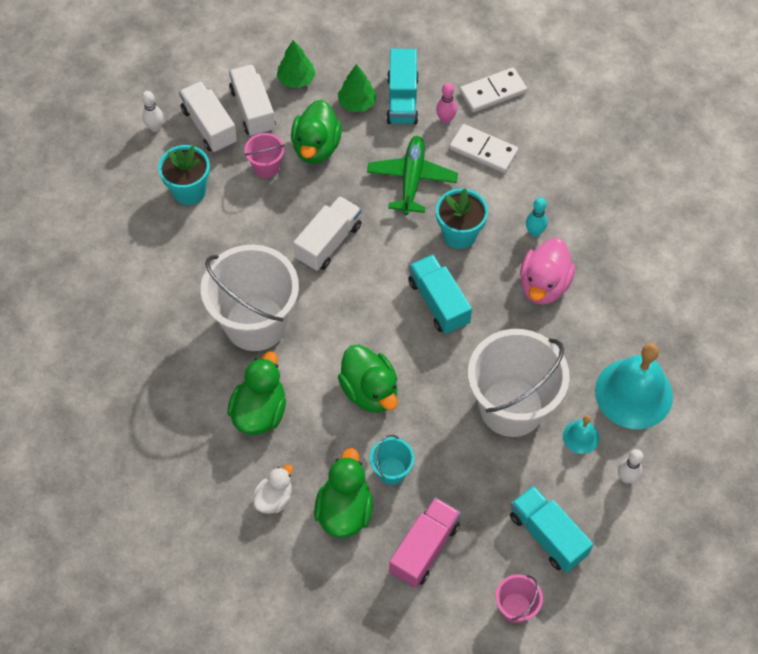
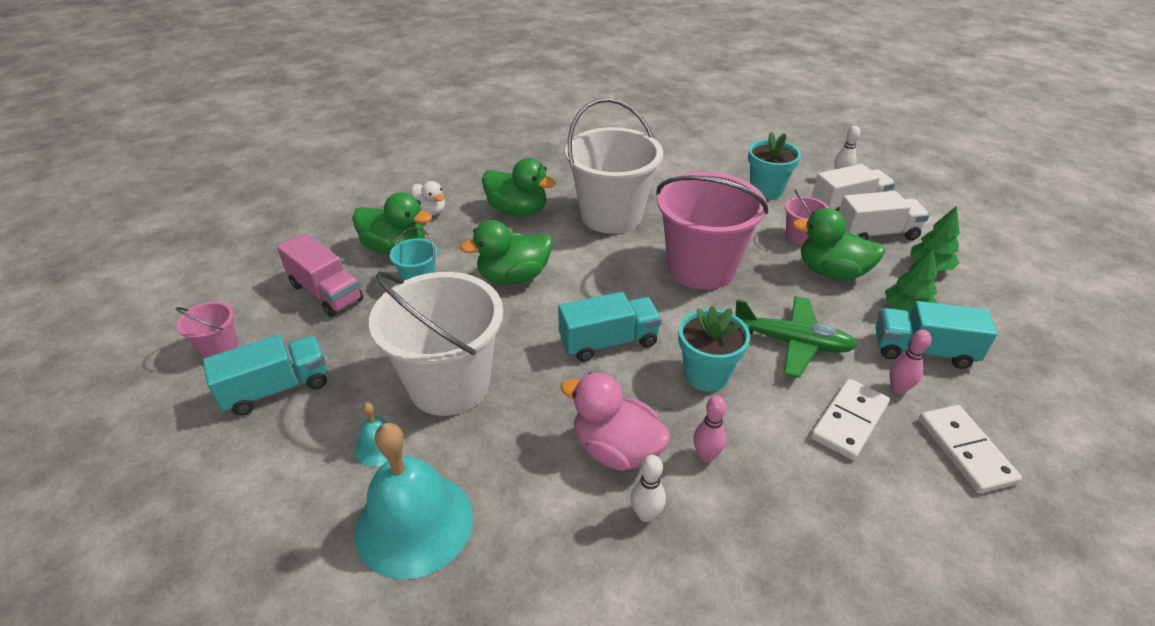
camera: 100 degrees right, 20 degrees down
white truck [293,196,361,271] -> pink bucket [656,172,768,290]
turquoise bowling pin [526,197,548,237] -> pink bowling pin [693,396,727,462]
white bowling pin [618,449,644,483] -> white bowling pin moved to [631,455,666,522]

